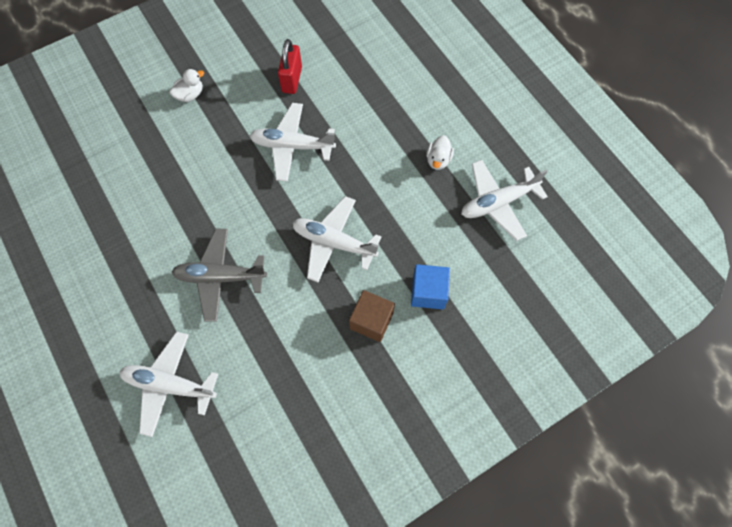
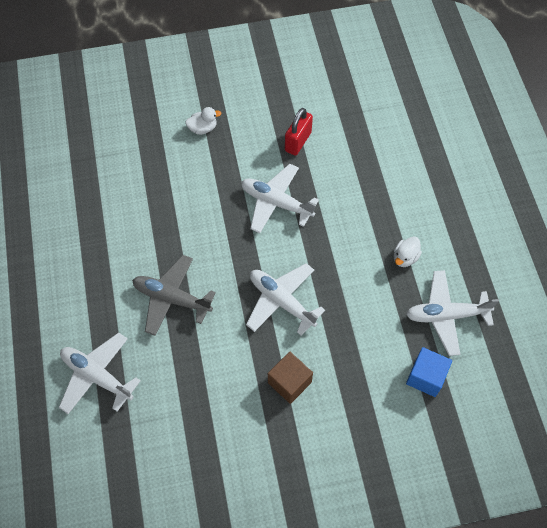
camera: 20 degrees right, 5 degrees down
blue cube [411,264,450,309] -> blue cube moved to [406,347,452,397]

